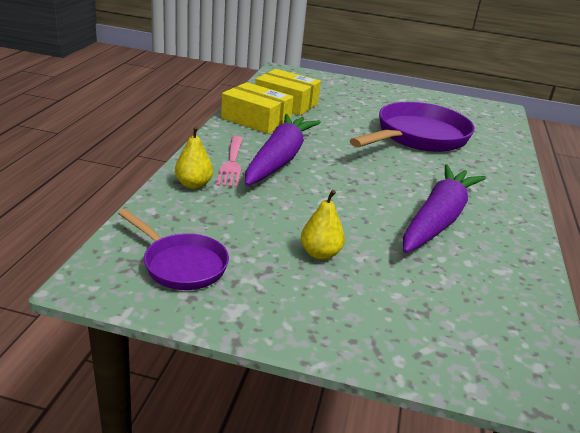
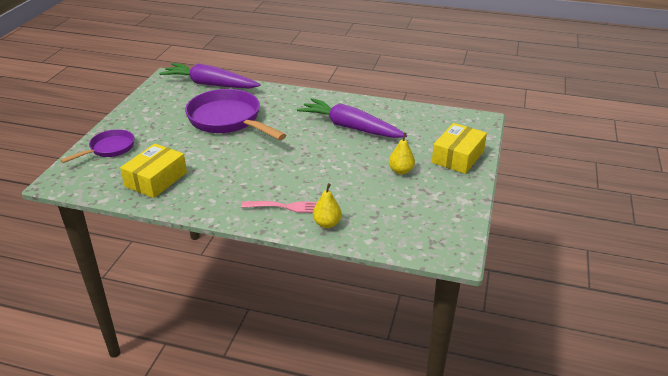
camera: 85 degrees left, 5 degrees up
purple pan [118,209,229,290] -> purple pan moved to [60,129,134,163]
yellow box [221,82,293,134] -> yellow box moved to [432,123,487,174]
purple carrot [245,114,321,186] -> purple carrot moved to [159,63,261,88]

